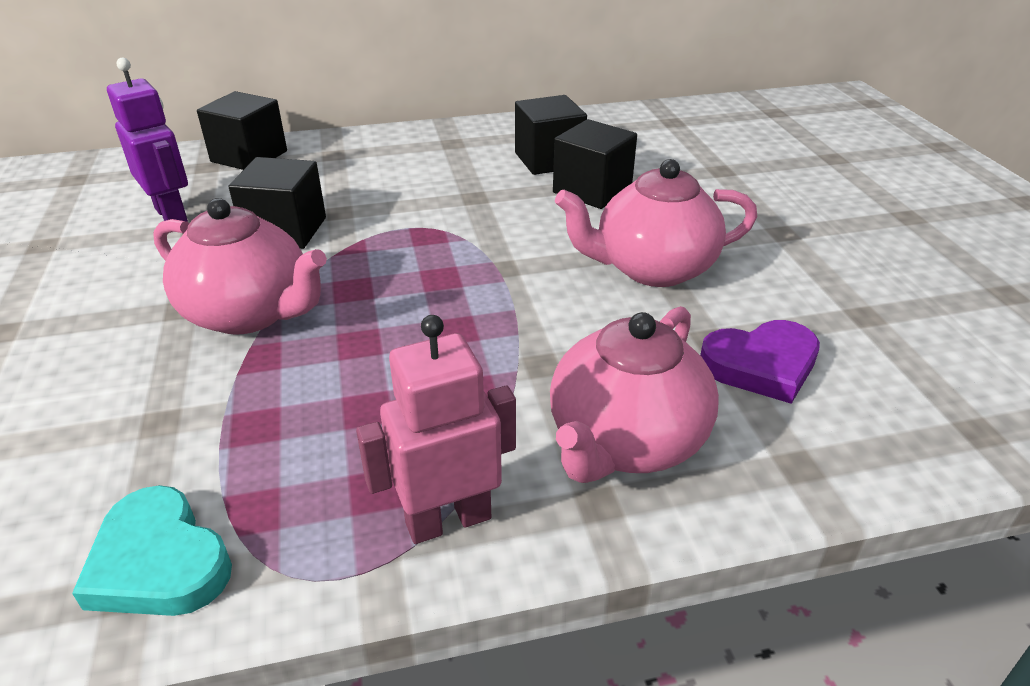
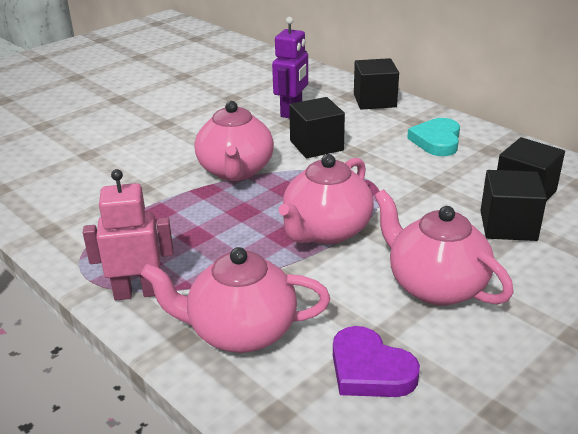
camera: 60 degrees right, 5 degrees down
turquoise heart [72,485,232,616] -> turquoise heart moved to [407,118,460,156]
pink robot [356,315,516,544] -> pink robot turned 45 degrees counterclockwise [83,169,173,300]
none -> pink teapot [279,154,374,244]

